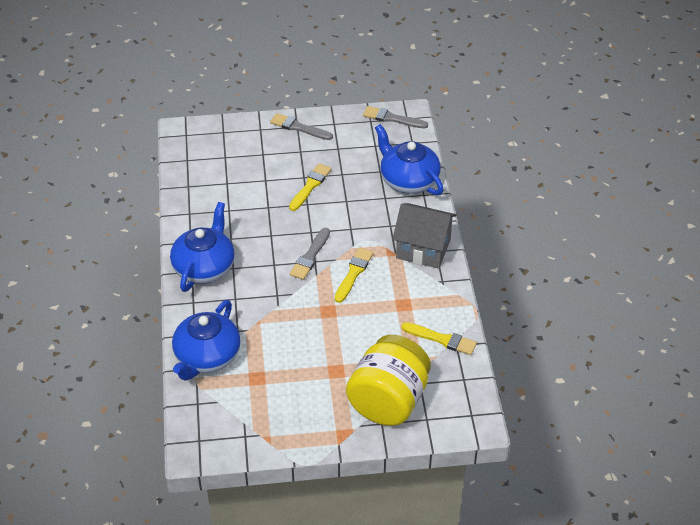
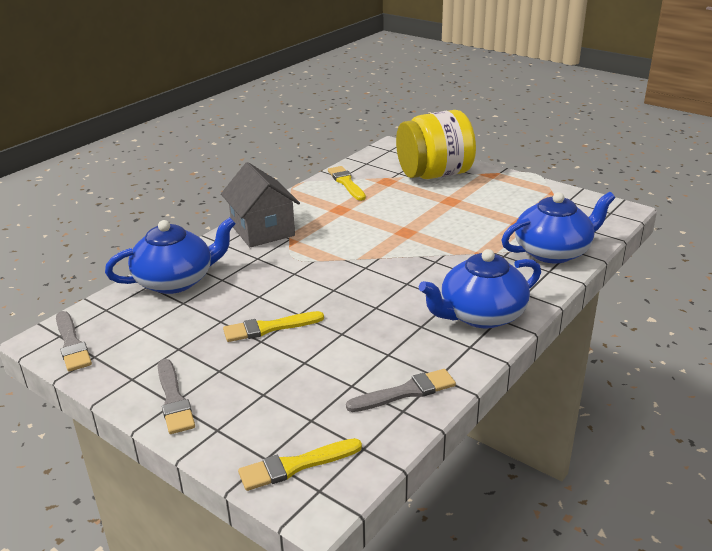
camera: 135 degrees left, 15 degrees down
grey brush [290,228,330,280] -> grey brush moved to [346,369,456,412]
yellow brush [335,248,373,303] -> yellow brush moved to [238,438,362,491]
blue teapot [375,124,444,195] -> blue teapot turned 120 degrees counterclockwise [105,217,236,294]

